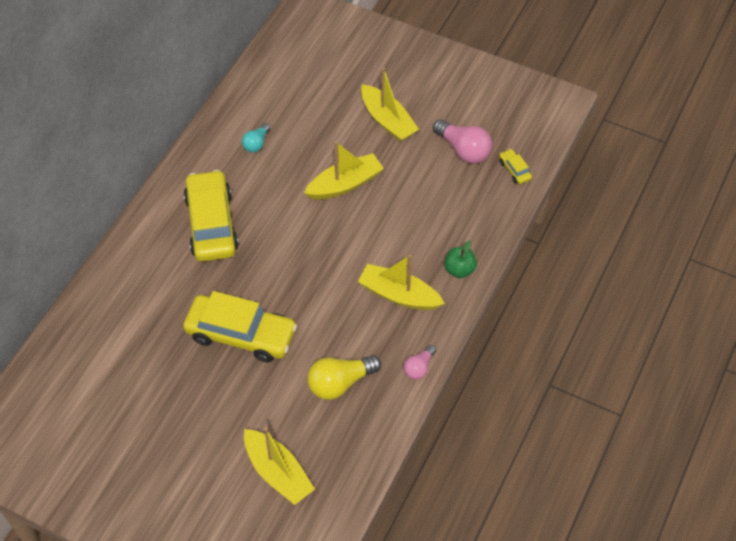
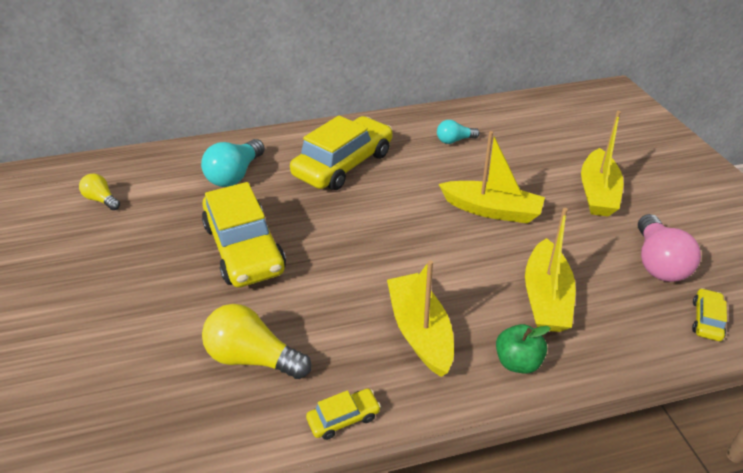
camera: 50 degrees right, 15 degrees down
yellow boat [244,427,315,505] -> yellow boat moved to [525,208,576,332]
pink light bulb [404,345,436,380] -> yellow car [306,389,381,440]
none -> yellow light bulb [79,174,120,210]
none -> turquoise light bulb [201,139,265,187]

